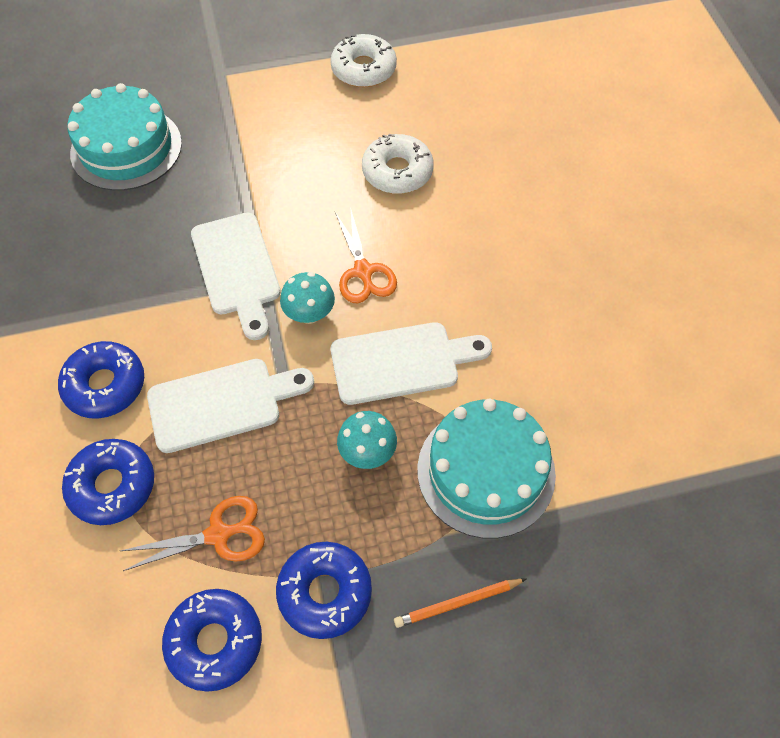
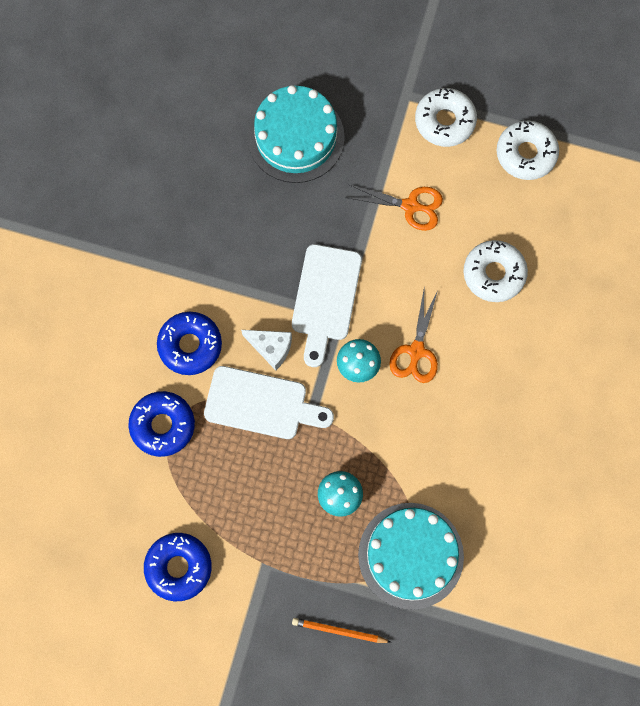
camera: 30 degrees right, 15 degrees up
orange scissors [121,496,265,571] -> orange scissors moved to [345,184,443,231]
blue donut [276,542,372,639] -> none
white cutting board [331,322,492,405] -> none
none -> white cheese [241,330,292,370]
none -> white donut [415,88,477,147]

